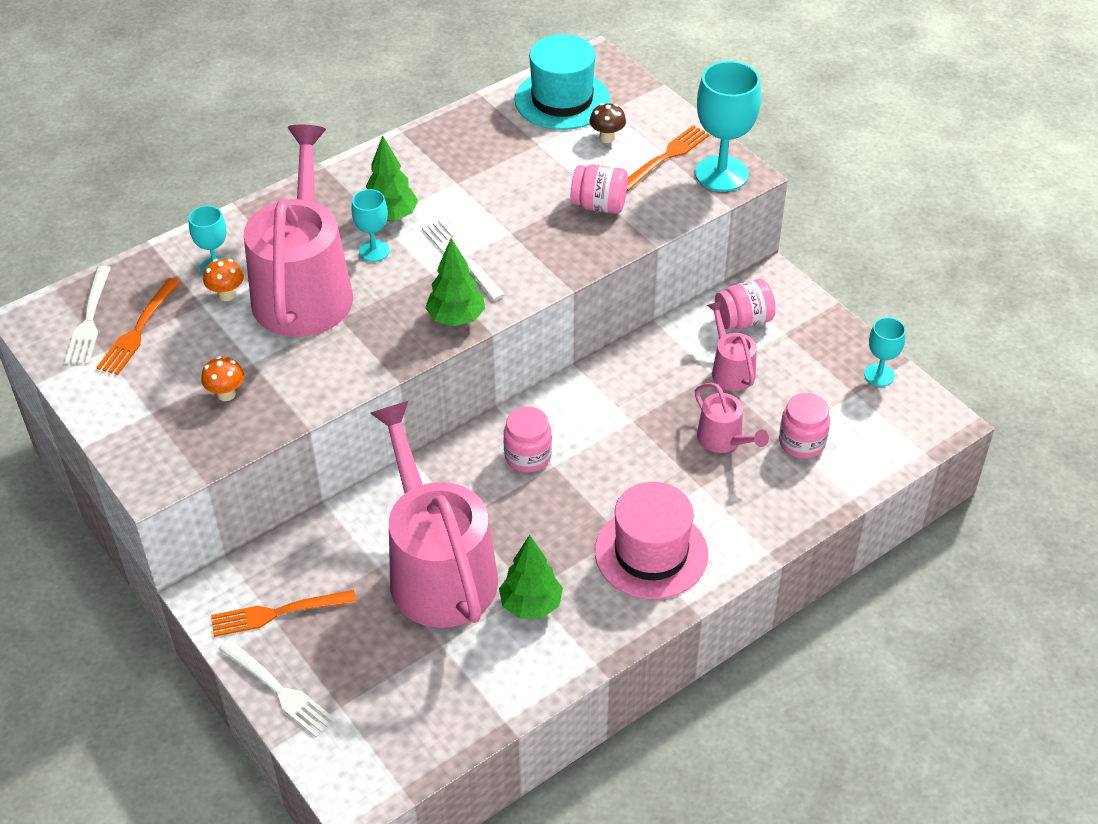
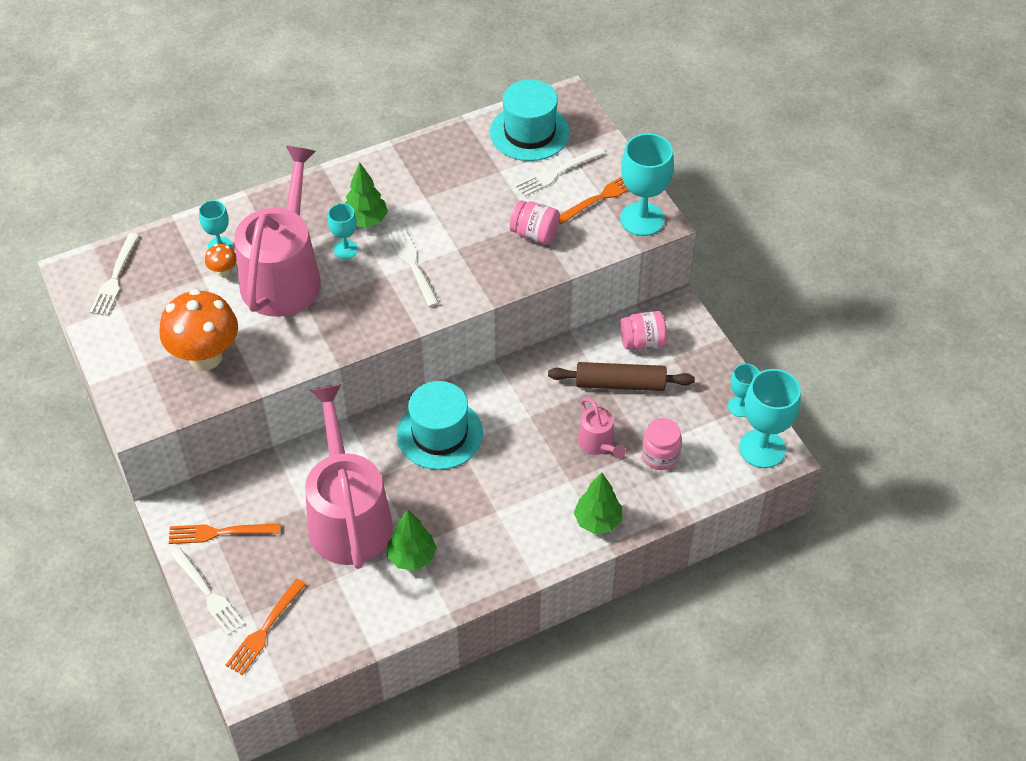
camera: 10 degrees right, 5 degrees up
orange fork [96,278,180,375] -> orange fork moved to [226,579,306,675]
orange mushroom [201,356,244,401] -> orange mushroom [160,289,238,371], size x2.32
green tree [425,238,485,326] -> green tree moved to [574,473,622,534]
pink jar [503,406,552,473] -> turquoise hat [397,381,483,470]
brown mushroom [590,103,626,143] -> white fork [515,147,605,197]
pink hat [595,482,708,599] -> none
pink watering can [707,301,757,391] -> brown rolling pin [548,362,695,391]
none -> turquoise goblet [739,369,801,468]

